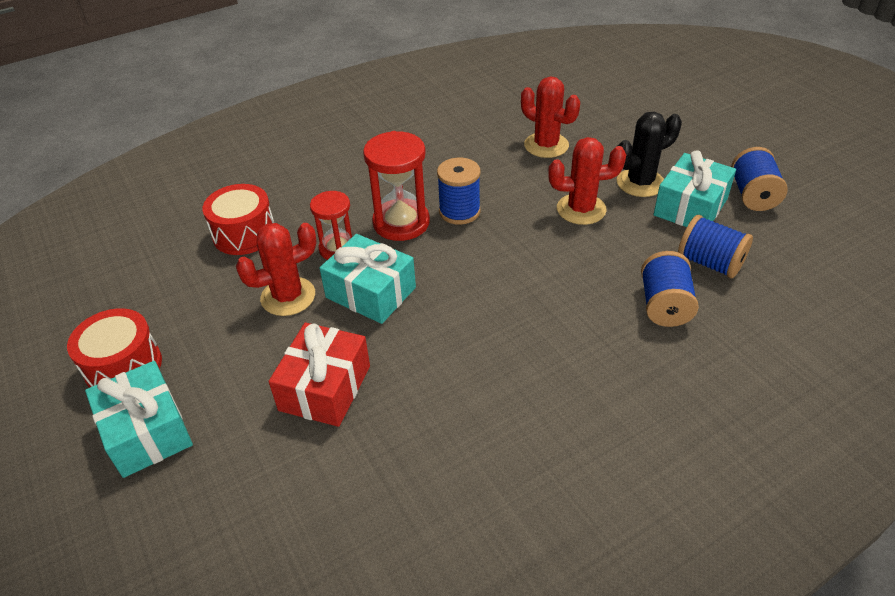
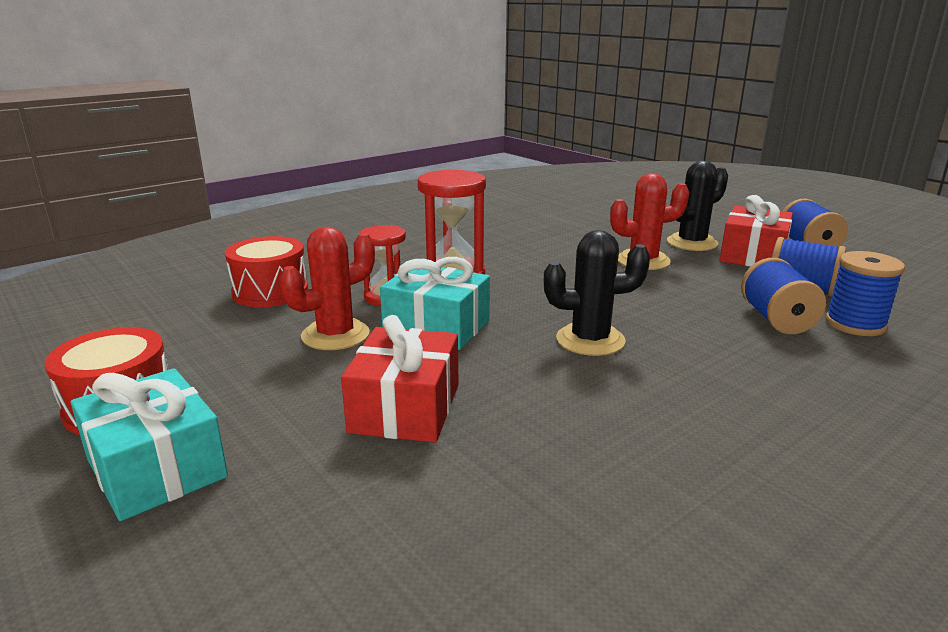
camera: 10 degrees left, 20 degrees down
blue spool [437,158,480,225] -> blue spool moved to [826,251,905,336]
red cactus [521,76,580,158] -> none
turquoise gift [653,150,736,227] -> red gift [720,195,793,267]
none -> black cactus [544,230,650,356]

